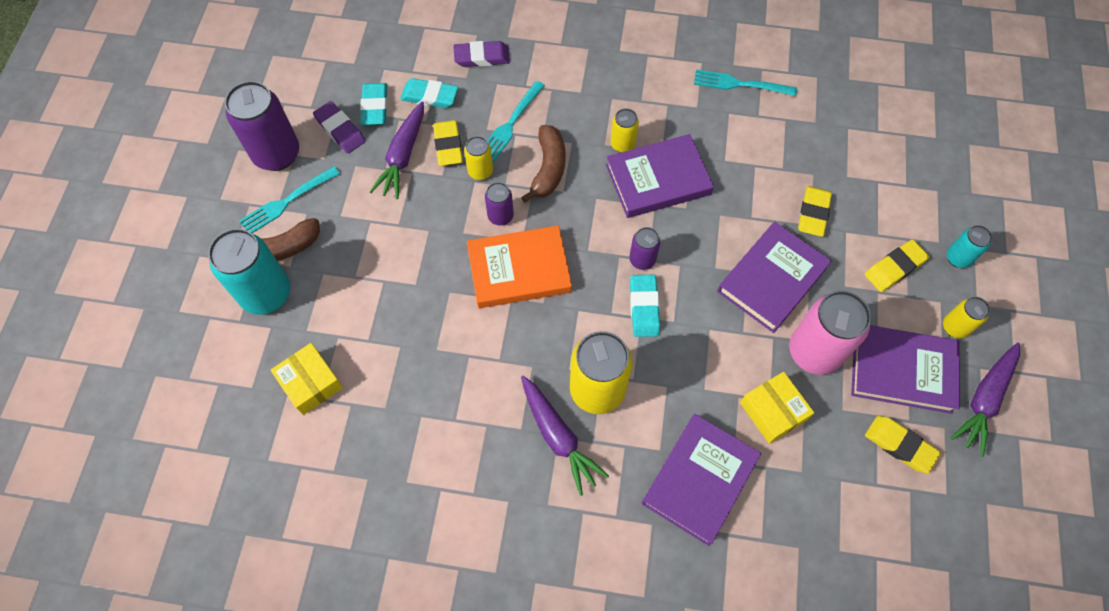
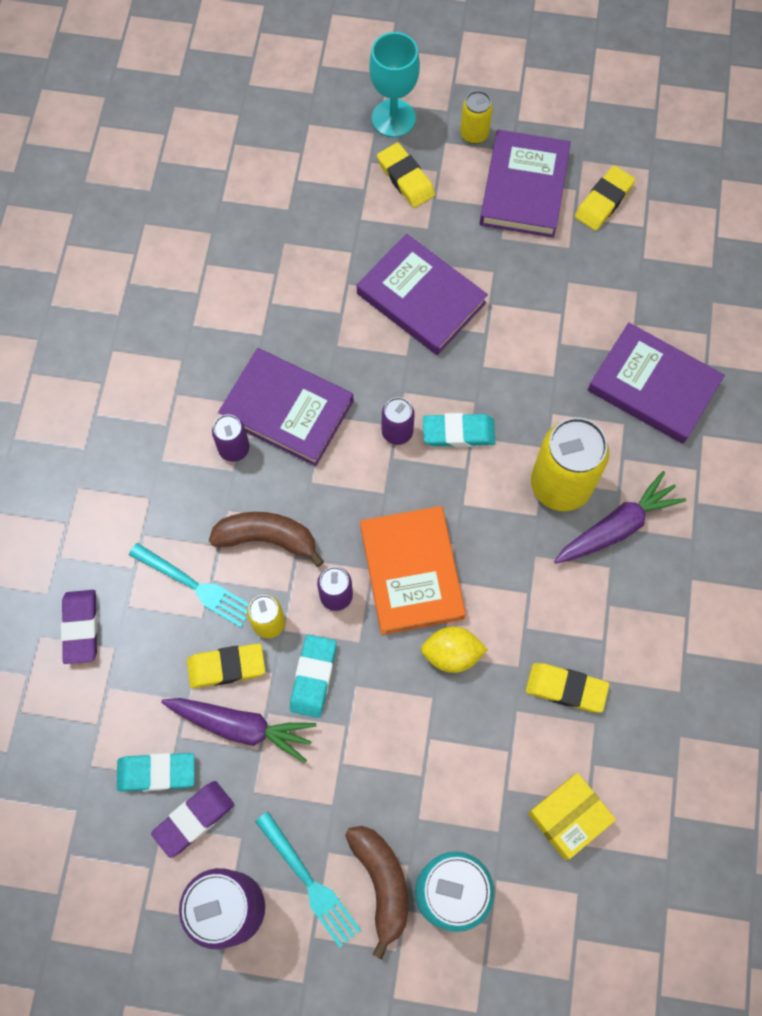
camera: 90 degrees left, 5 degrees up
turquoise eraser [400,78,458,108] -> turquoise eraser moved to [290,635,337,718]
purple book [606,134,714,218] -> purple book turned 45 degrees counterclockwise [218,348,353,466]
yellow can [611,108,639,153] -> purple can [212,414,250,462]
turquoise fork [694,69,797,96] -> none
yellow box [740,372,814,444] -> none
pink can [789,291,871,375] -> none
yellow eraser [798,186,832,237] -> yellow eraser moved to [526,663,609,713]
turquoise can [947,225,992,268] -> turquoise goblet [369,32,420,137]
purple carrot [951,343,1020,457] -> none
none -> yellow lemon [421,626,488,673]

